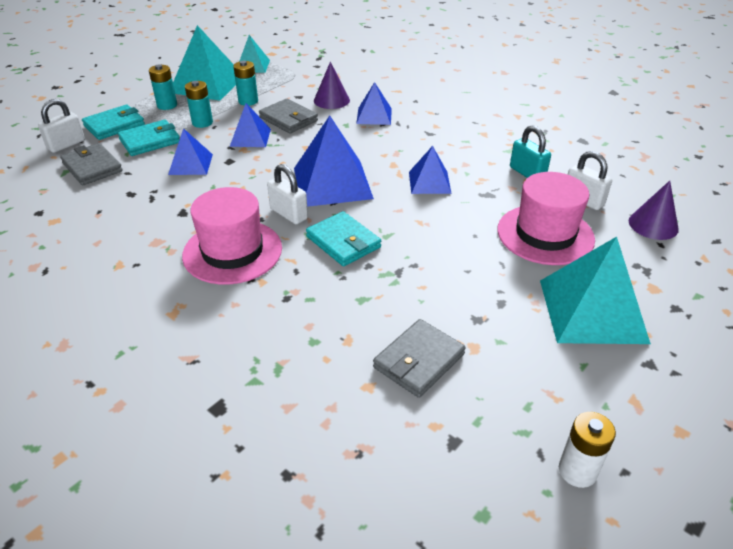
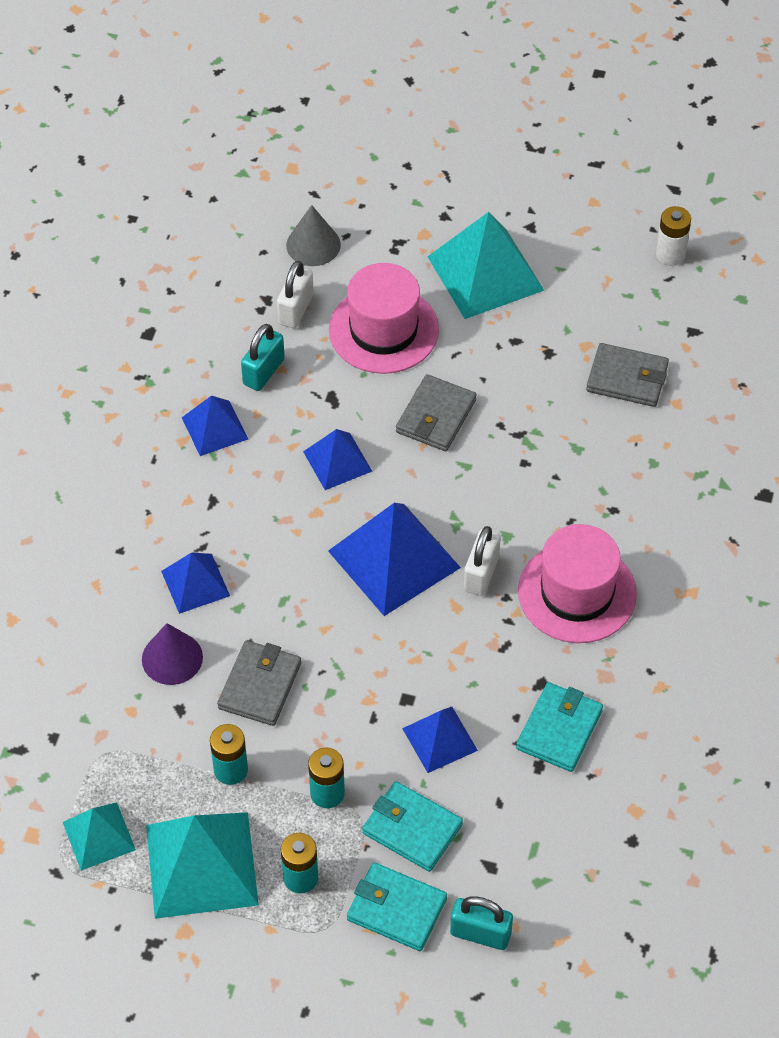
camera: 115 degrees left, 15 degrees up
white padlock [38,99,85,153] -> turquoise padlock [450,896,513,950]
grey wallet [60,143,123,185] -> grey wallet moved to [396,374,477,451]
blue pyramid [230,103,271,147] -> blue pyramid moved to [182,396,248,456]
turquoise wallet [306,211,381,267] -> turquoise wallet moved to [516,682,603,772]
purple cone [629,181,679,240] -> grey cone [286,205,341,266]

